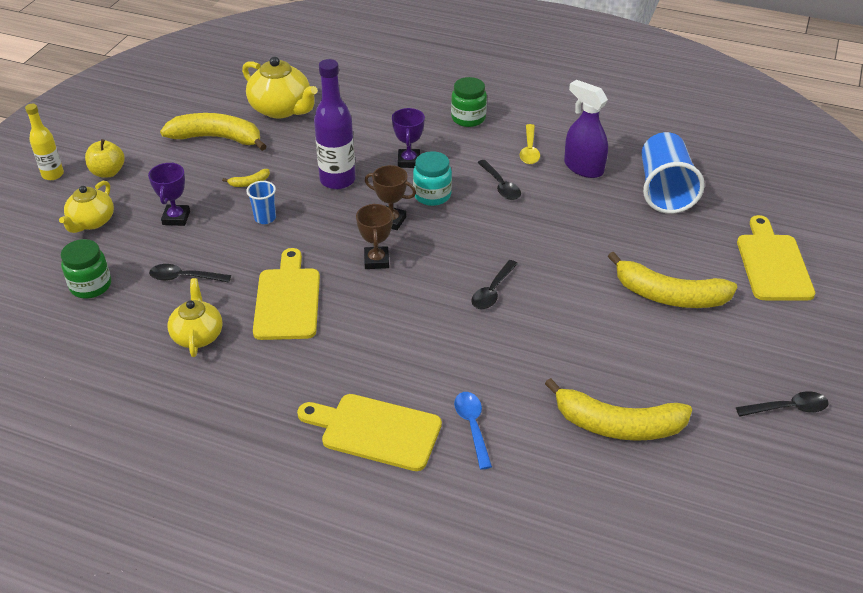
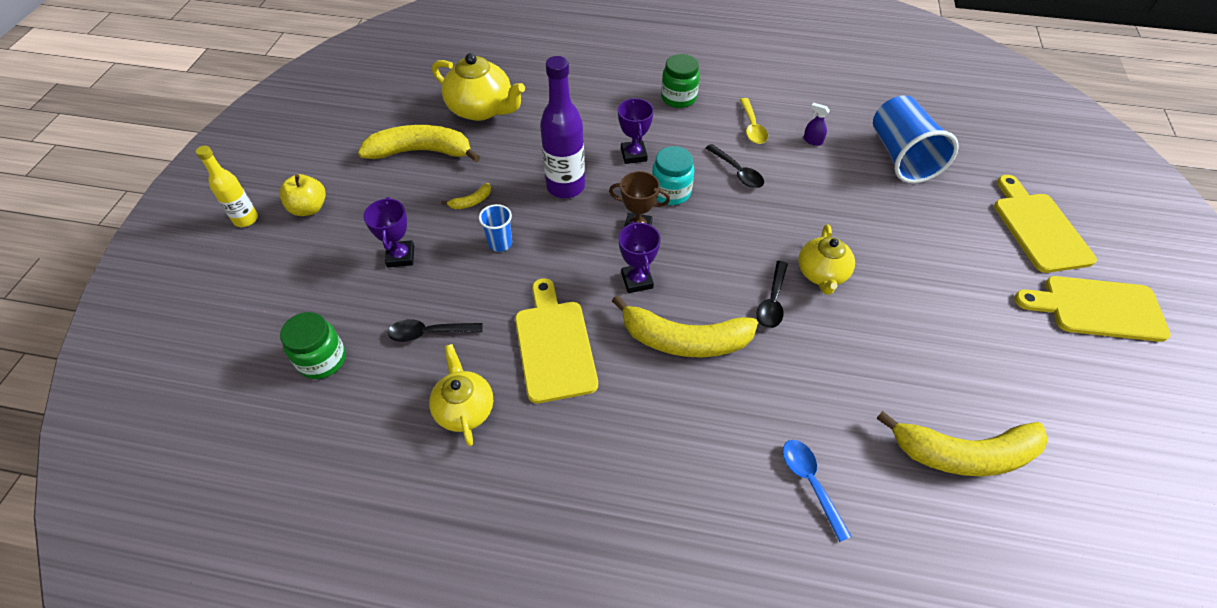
camera: 10 degrees left, 10 degrees up
yellow teapot [59,181,114,233] -> yellow teapot moved to [798,224,855,295]
yellow cutting board [297,394,442,471] -> yellow cutting board moved to [1014,276,1171,342]
brown trophy [356,203,393,269] -> purple trophy [619,221,661,293]
purple spray bottle [564,80,608,178] -> purple spray bottle [804,103,830,146], size x0.44
yellow banana [608,252,738,308] -> yellow banana moved to [612,295,758,357]
black spoon [736,391,829,417] -> none

